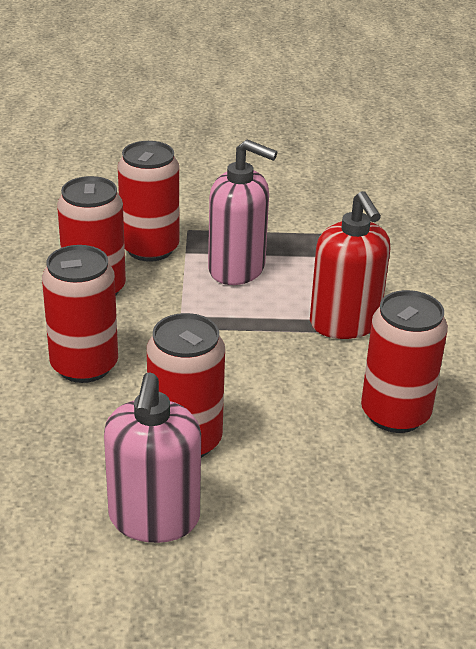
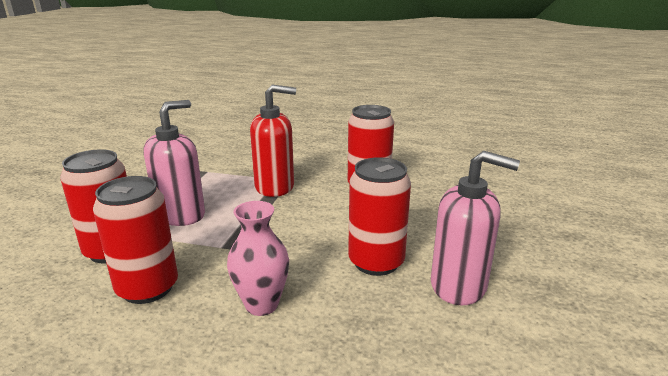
camera: 75 degrees left, 10 degrees down
red can [42,245,118,383] -> pink vase [227,201,289,316]

